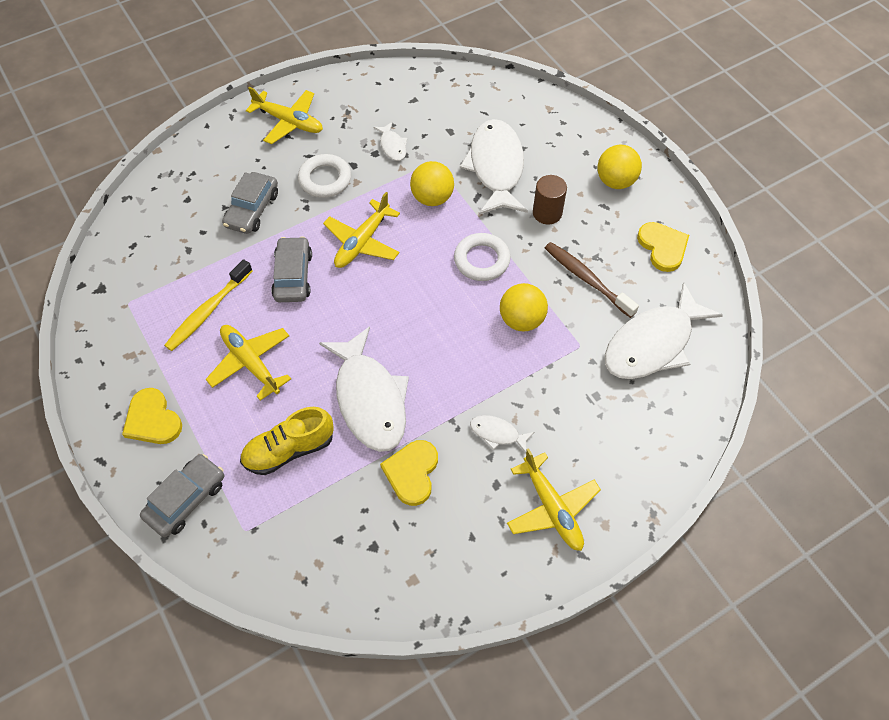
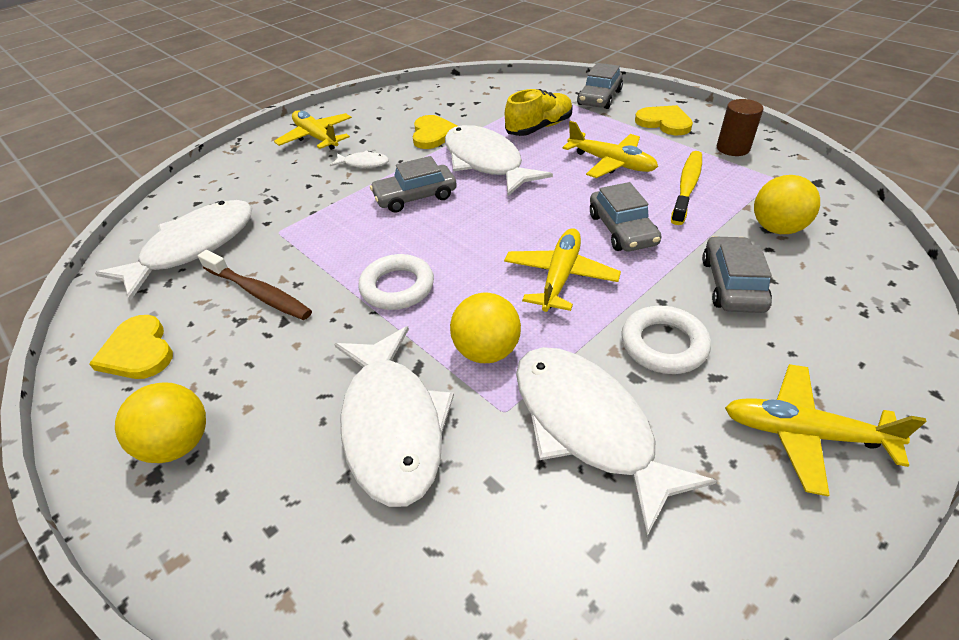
camera: 170 degrees right, 15 degrees down
white fish [373,122,407,161] -> white fish [516,347,717,538], size x2.25
yellow ball [500,283,548,332] -> yellow ball moved to [754,175,820,234]
brown cylinder [533,175,567,225] -> brown cylinder moved to [716,99,763,156]
none -> grey car [370,156,457,213]

